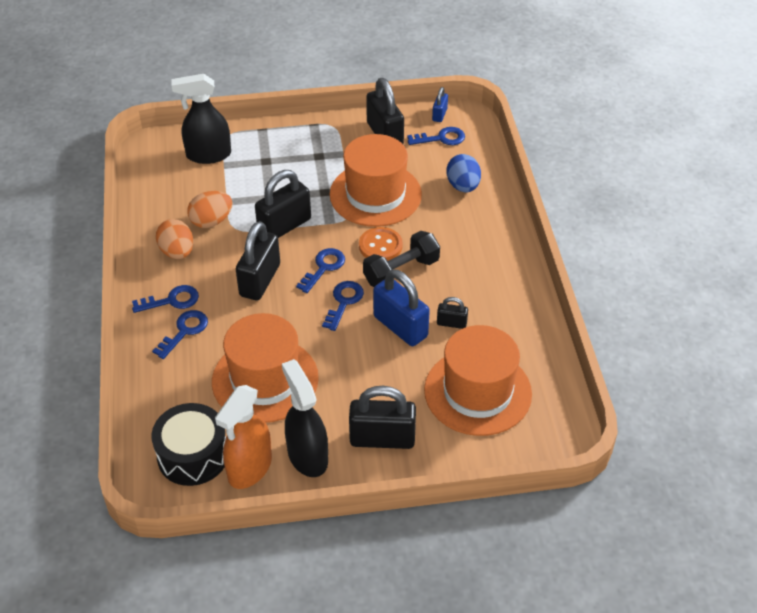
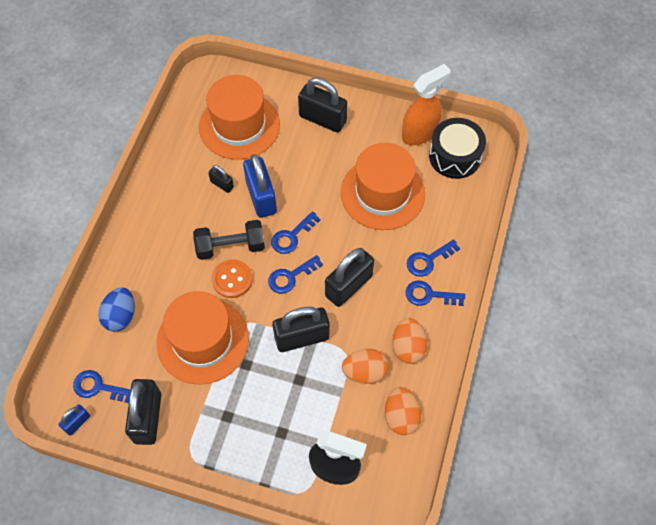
camera: 155 degrees left, 15 degrees up
black spray bottle [282,359,328,477] -> none
none -> orange egg [385,387,421,435]

